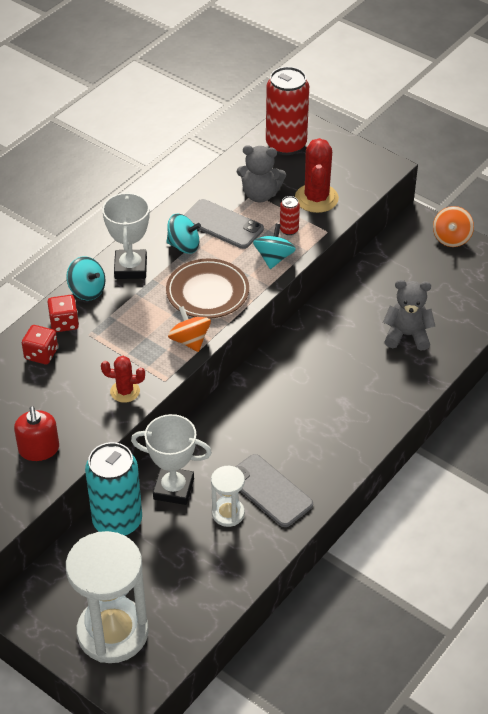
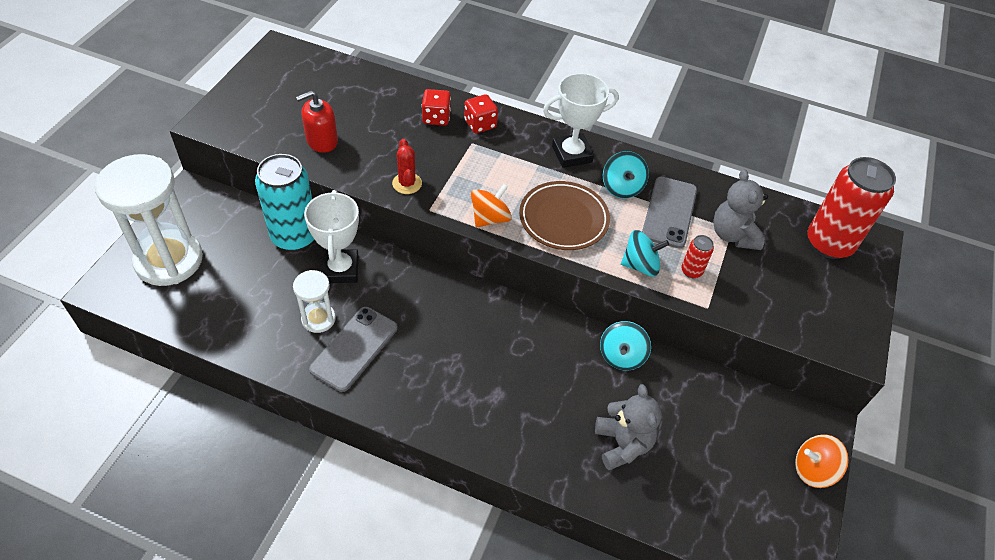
camera: 70 degrees right, 5 degrees up
turquoise spinning top [66,256,106,301] -> turquoise spinning top moved to [600,321,651,370]
red cactus [295,138,339,213] -> none

